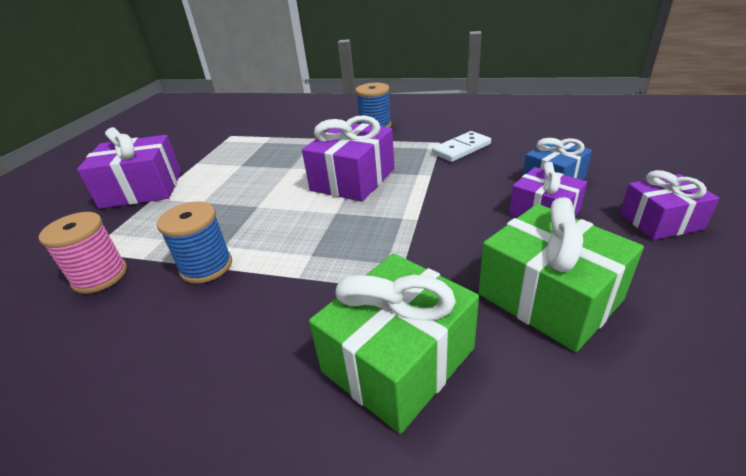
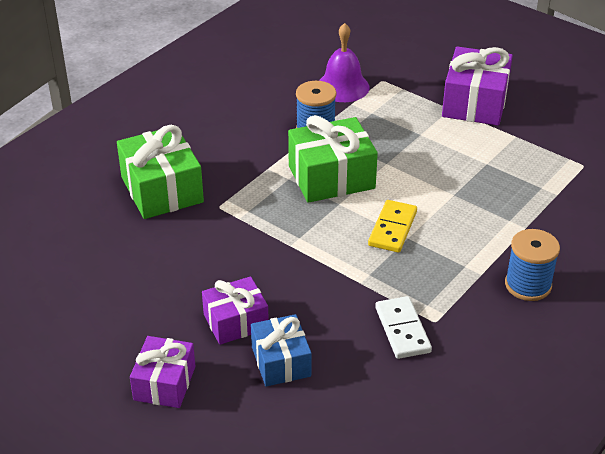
camera: 110 degrees right, 5 degrees up
pink spool [39,212,127,294] -> purple bell [319,23,369,102]
purple gift [302,115,394,202] -> yellow domino [368,200,417,253]
green gift [478,197,644,352] -> green gift moved to [288,115,378,203]

